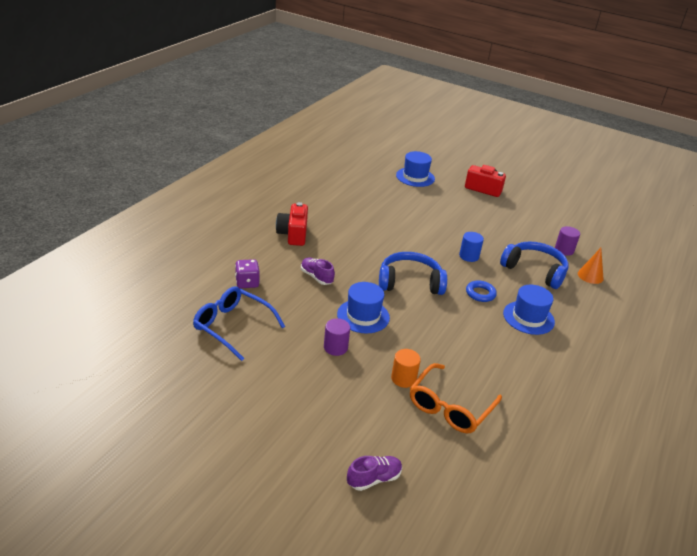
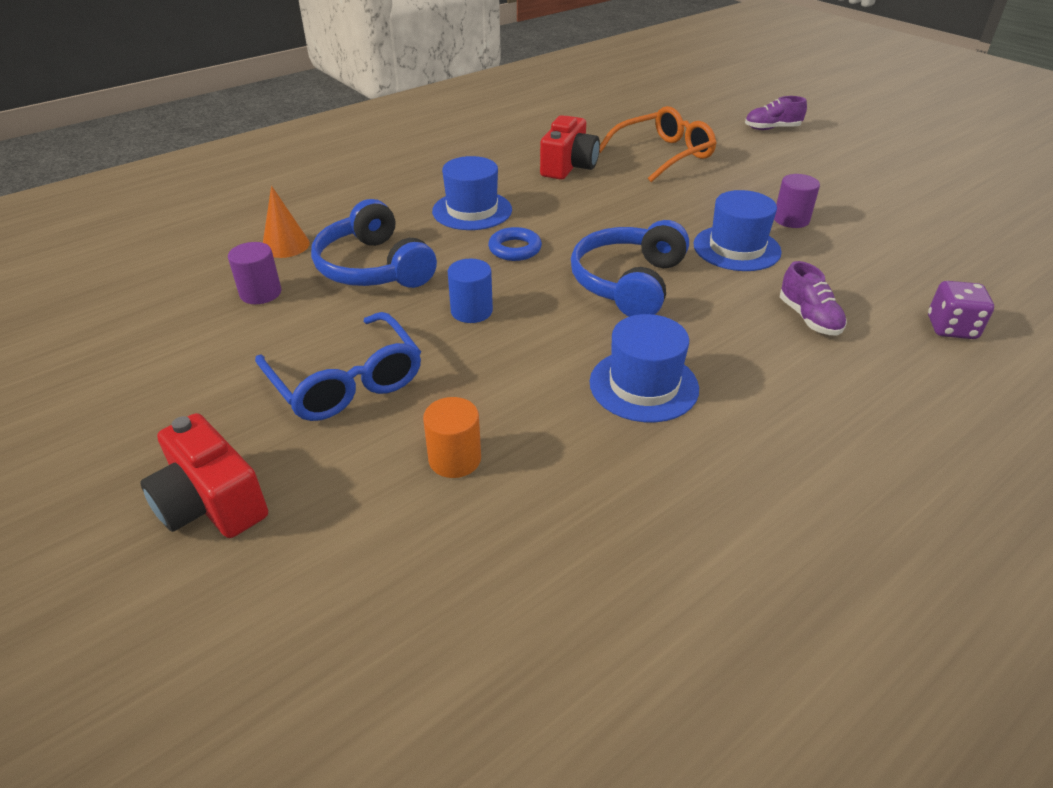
camera: 155 degrees left, 5 degrees up
blue glasses [193,286,285,361] -> blue glasses moved to [255,312,421,421]
red camera [276,202,308,246] -> red camera moved to [540,115,600,180]
blue headphones [379,252,447,295] -> blue headphones turned 90 degrees clockwise [571,220,689,317]
orange cylinder [391,349,421,388] -> orange cylinder moved to [423,397,481,478]
blue hat [396,151,435,187] -> blue hat moved to [590,314,699,422]

